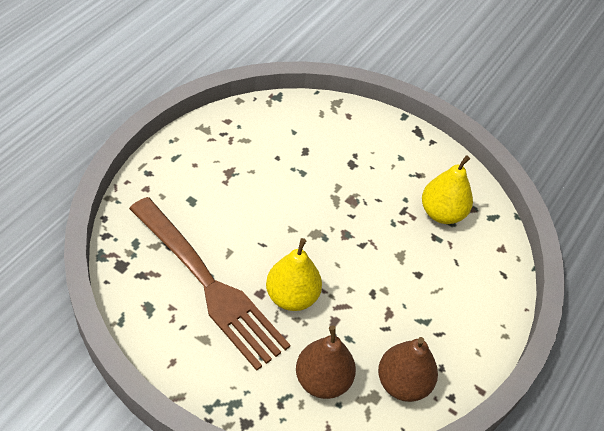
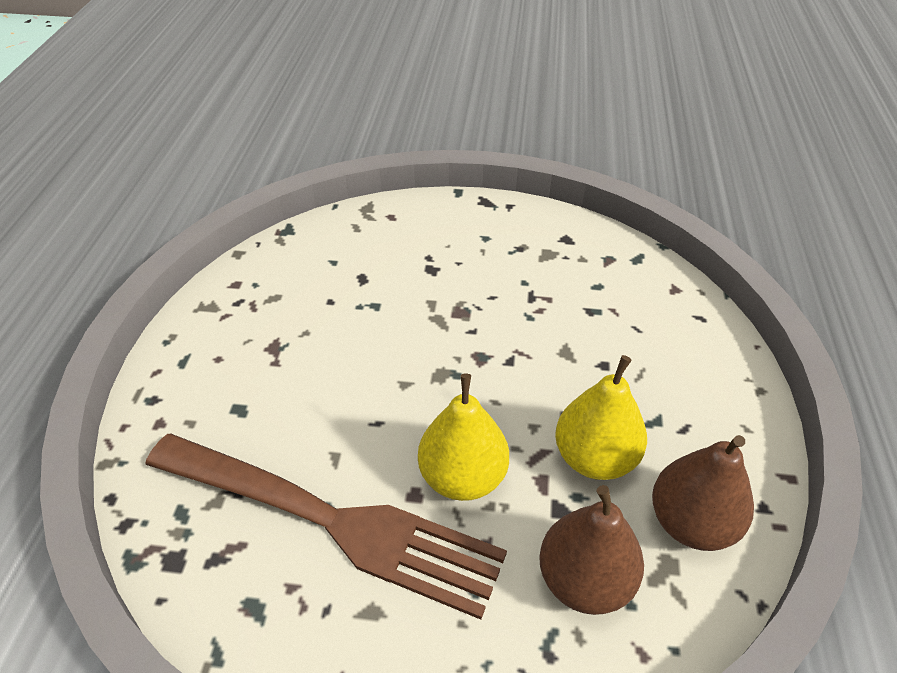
camera: 20 degrees left, 5 degrees down
yellow pear [422,155,473,224] -> yellow pear moved to [555,355,647,480]

